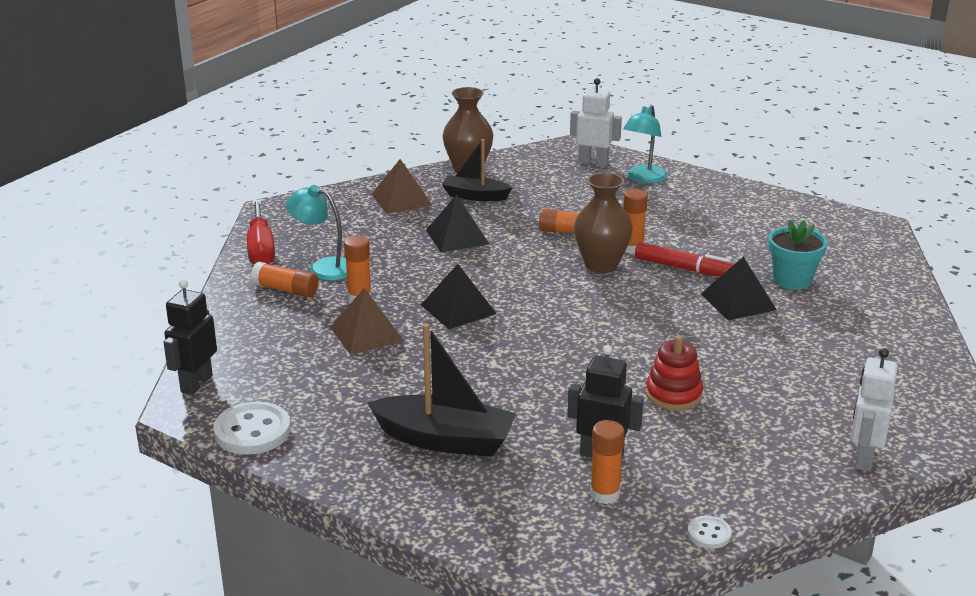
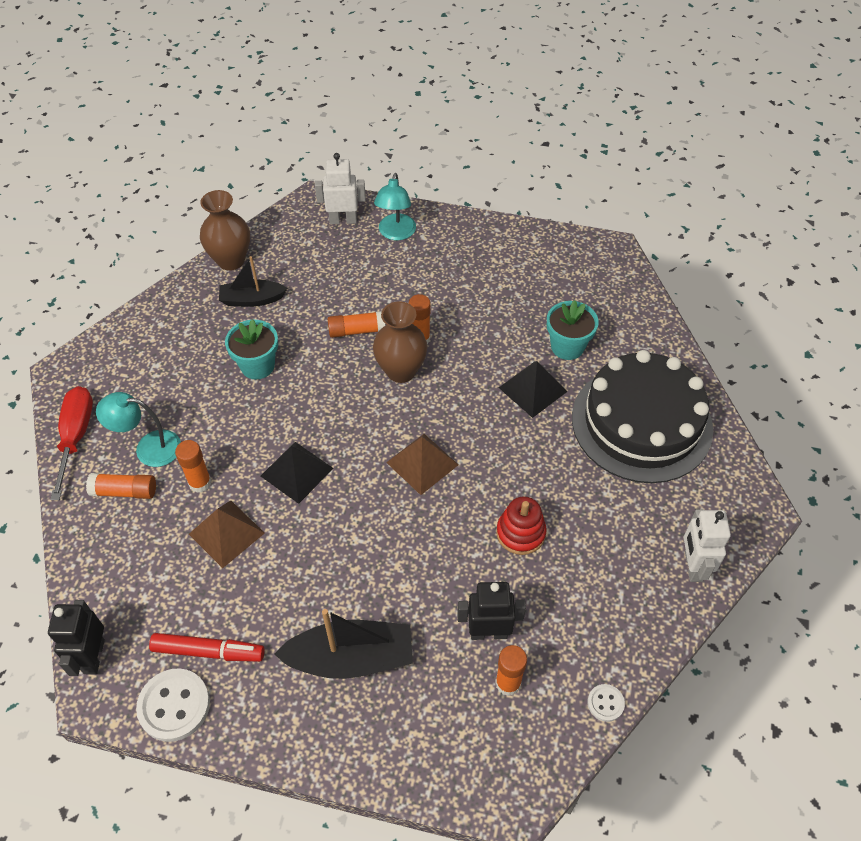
camera: 20 degrees left, 25 degrees up
red screwdriver [247,199,275,264] -> red screwdriver turned 150 degrees counterclockwise [50,386,93,500]
brown pyramid [372,159,433,214] -> brown pyramid moved to [386,434,459,495]
black pyramid [426,195,489,252] -> turquoise flower pot [225,319,278,380]
red marker [635,242,734,277] -> red marker moved to [149,633,265,662]
none -> black cake [572,350,713,483]

